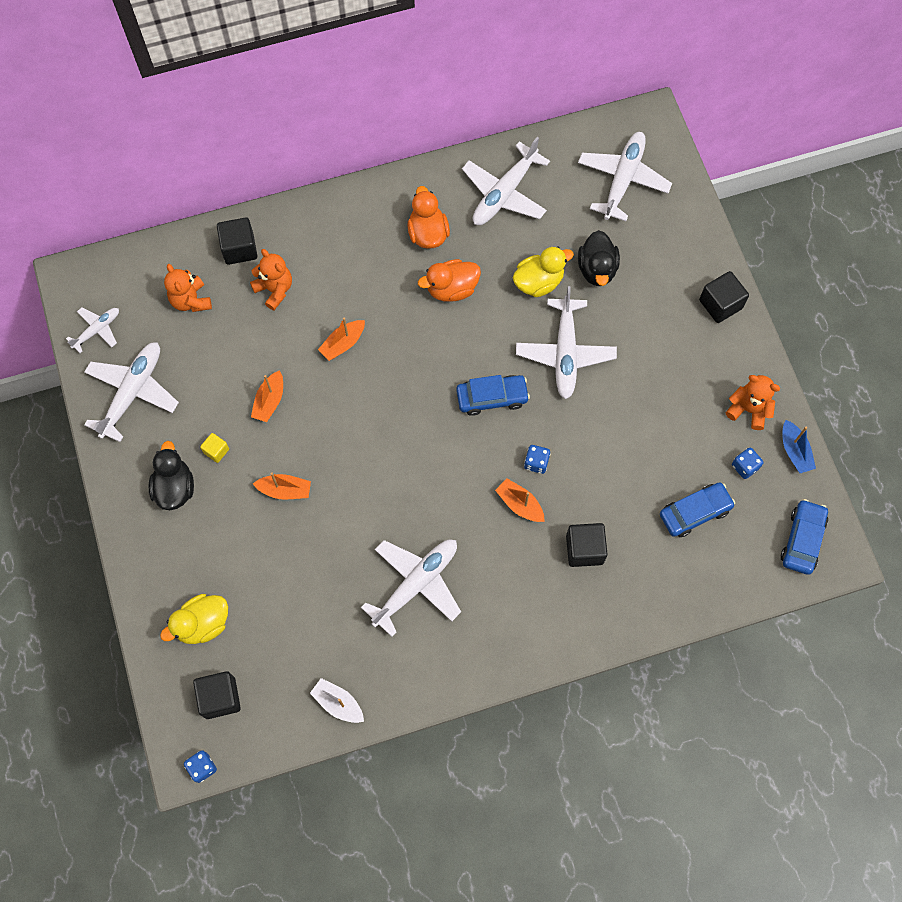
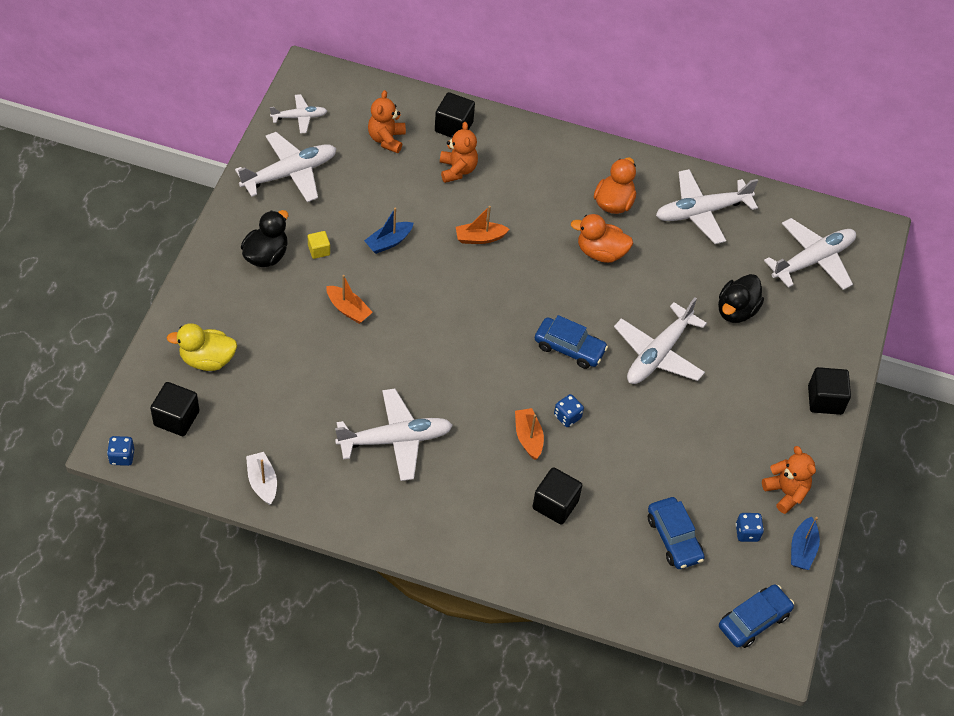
camera: 30 degrees right, 15 degrees down
orange boat [251,370,283,422] -> blue boat [364,208,413,254]
yellow duck [513,246,574,297] -> none
blue car [660,482,735,537] -> blue car turned 60 degrees clockwise [648,497,705,569]

